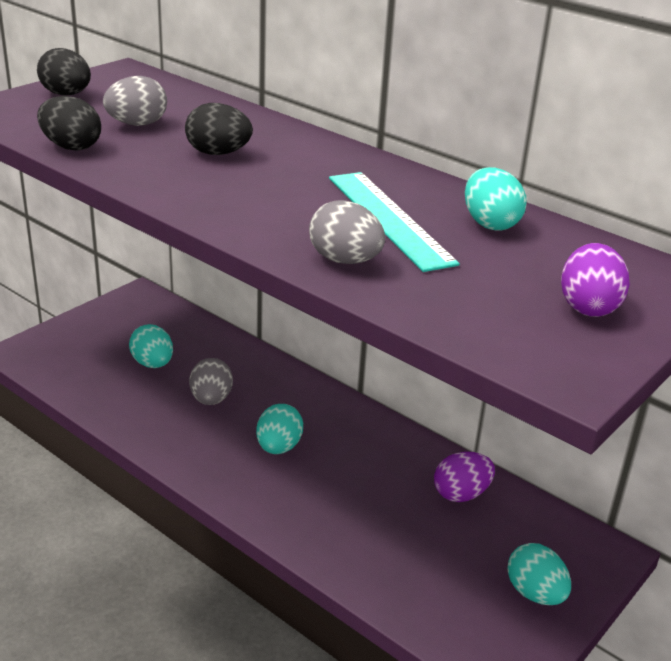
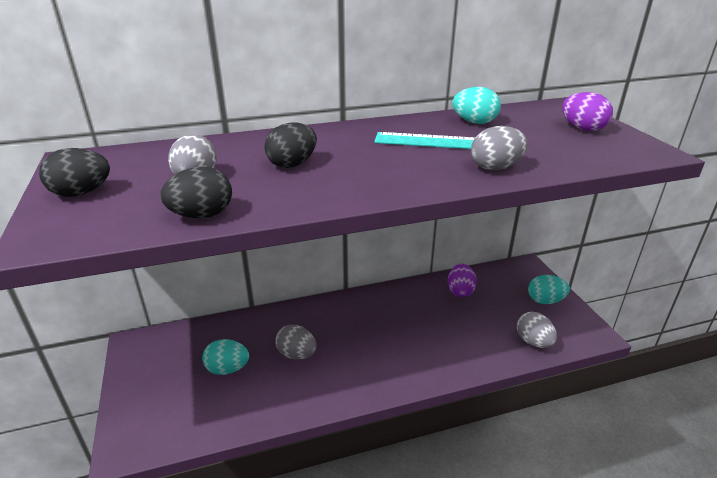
camera: 55 degrees left, 0 degrees up
turquoise egg [256,404,303,454] -> none
none -> grey egg [517,312,557,348]

